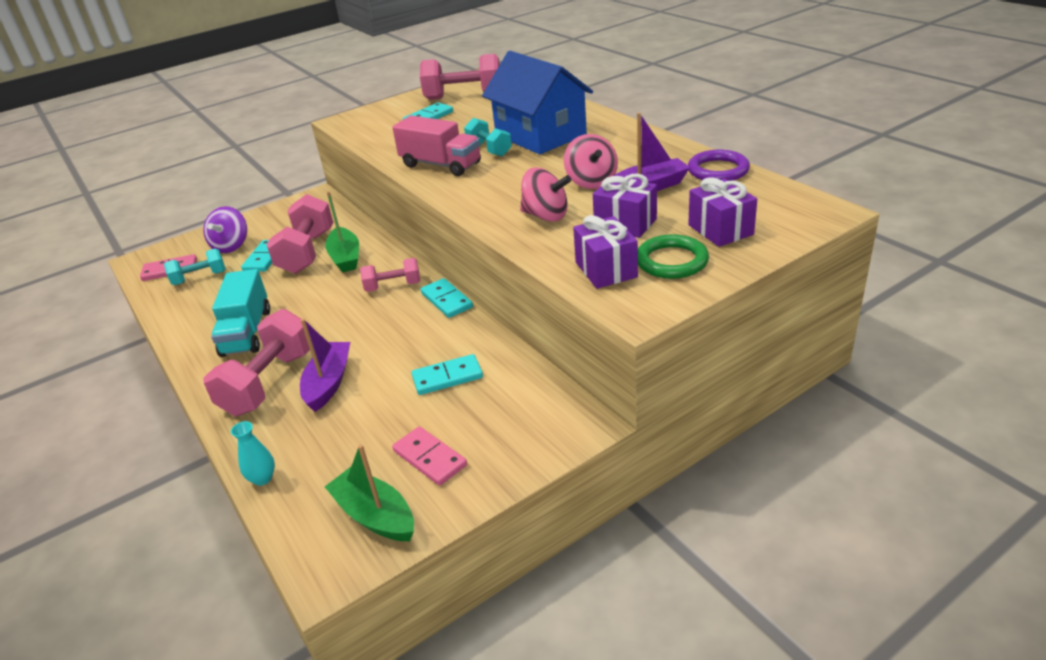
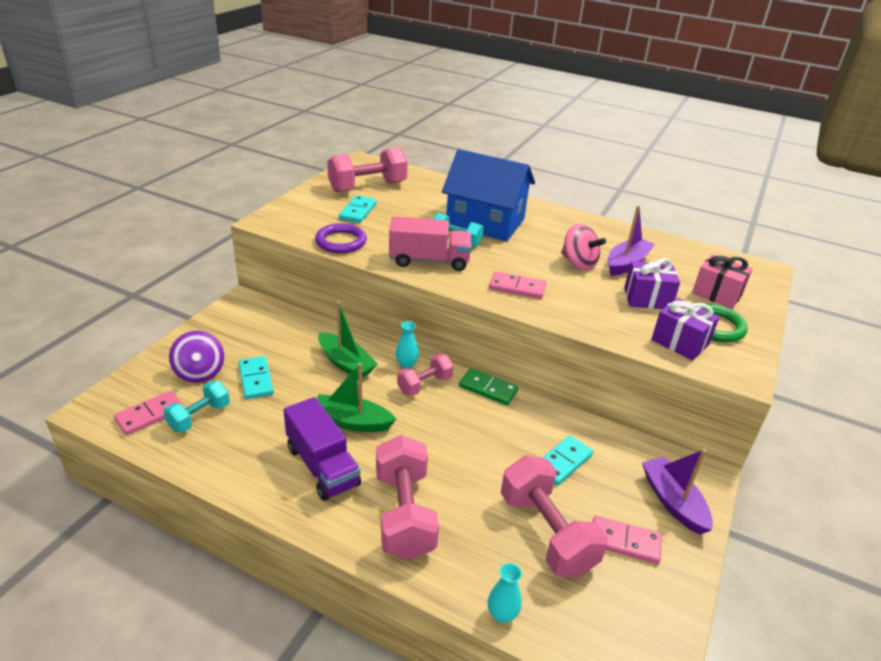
camera: 35 degrees left, 0 degrees up
turquoise truck [211,269,270,357] -> purple truck [283,397,361,501]
pink dumbbell [267,194,333,274] -> pink dumbbell moved to [501,456,608,577]
purple boat [300,319,350,412] -> purple boat moved to [642,449,713,535]
green boat [325,444,414,541] -> green boat moved to [317,363,397,432]
turquoise domino [421,278,473,318] -> green domino [459,368,519,405]
pink spinning top [520,168,572,222] -> none
purple ring [688,150,750,181] -> purple ring moved to [315,223,367,253]
purple gift [688,177,757,247] -> pink gift [692,254,753,309]
none -> turquoise vase [396,321,419,369]
none -> pink domino [489,271,546,299]

